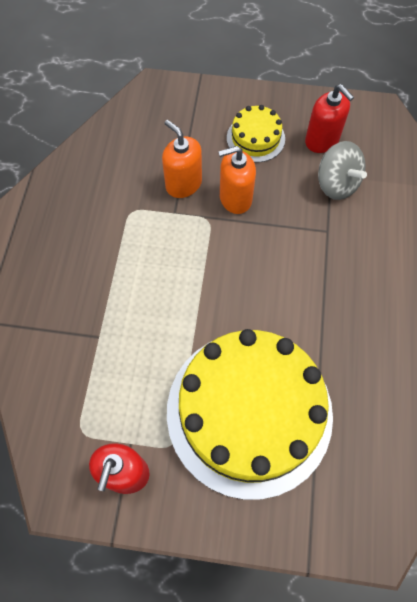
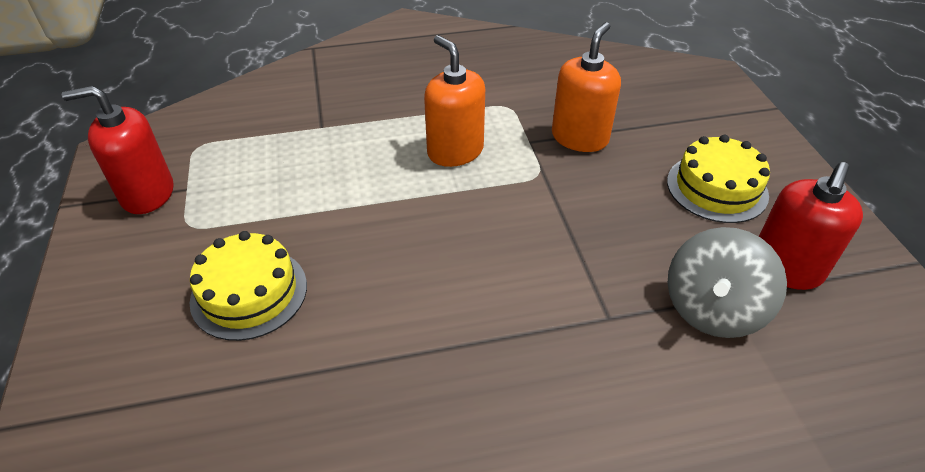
camera: 70 degrees right, 20 degrees down
yellow cake [167,329,333,500] -> yellow cake [189,231,307,341], size x0.44
orange soap dispenser [218,146,256,214] -> orange soap dispenser moved to [424,35,485,167]

